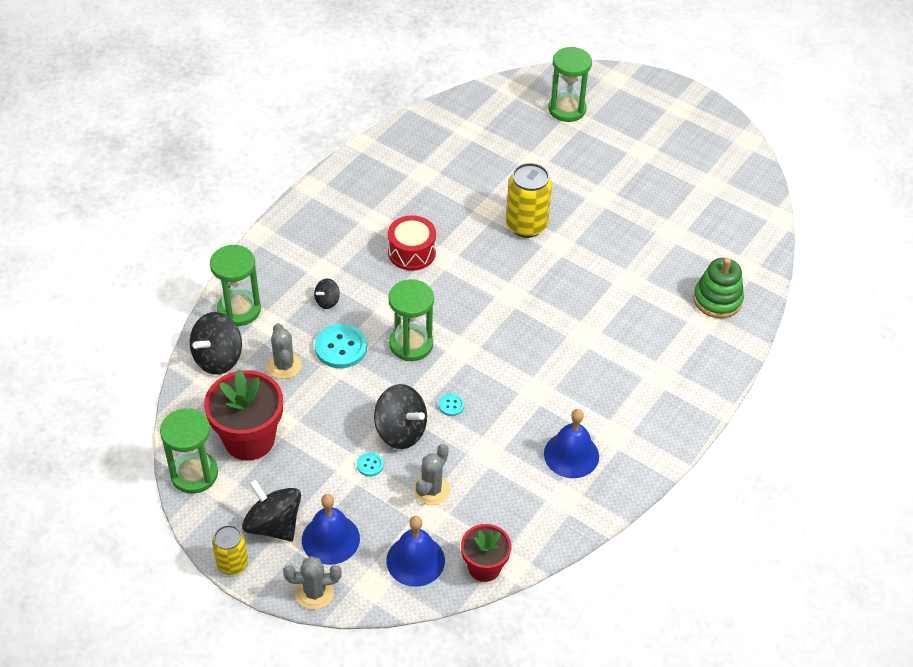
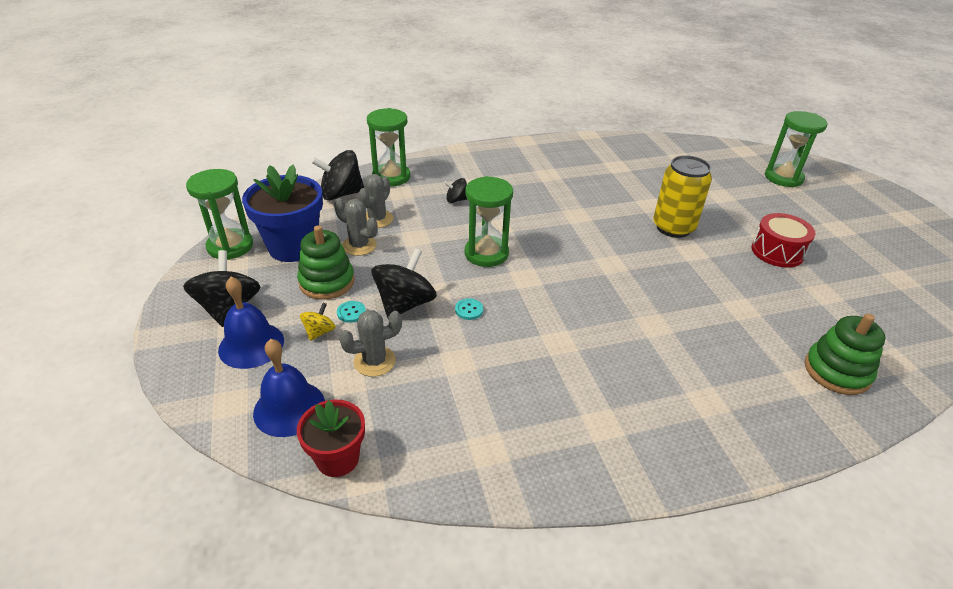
camera: 40 degrees right, 10 degrees down
red flower pot [204,370,283,461] -> blue flower pot [242,165,323,262]
yellow can [212,525,248,575] -> none
grey cactus [283,556,342,609] -> grey cactus moved to [334,198,378,256]
turquoise button [315,324,367,368] -> none
black spinning top [374,384,427,449] -> black spinning top turned 135 degrees counterclockwise [371,248,437,318]
red drum [388,215,436,271] -> red drum moved to [751,213,815,268]
blue bell [544,409,599,478] -> none
none -> green stacking toy [297,225,355,300]
none -> yellow spinning top [300,303,336,341]

